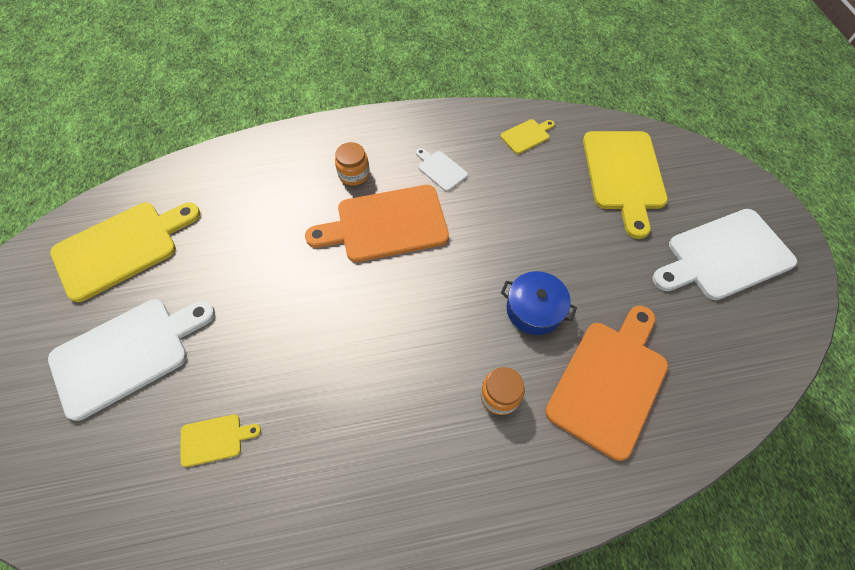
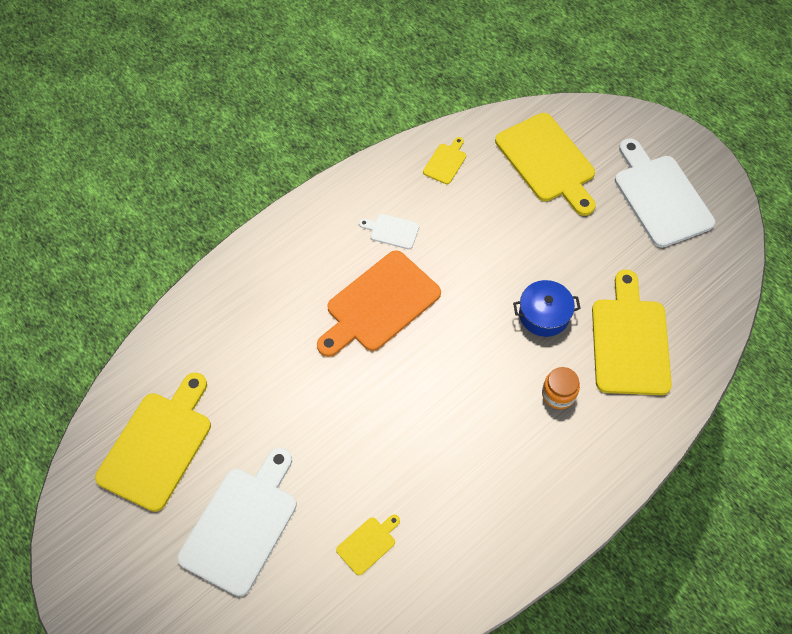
camera: 30 degrees left, 0 degrees up
orange jar [335,142,370,186] -> none
orange cutting board [545,306,668,461] -> yellow cutting board [592,270,672,395]
white cutting board [653,209,797,300] -> white cutting board turned 120 degrees clockwise [615,138,715,248]

